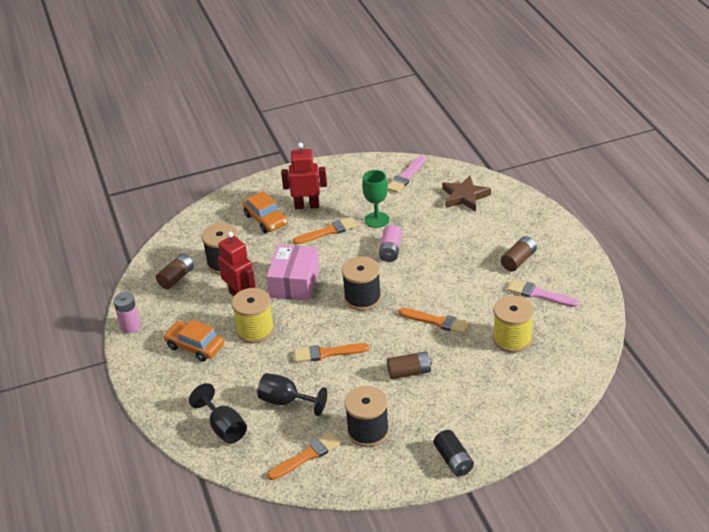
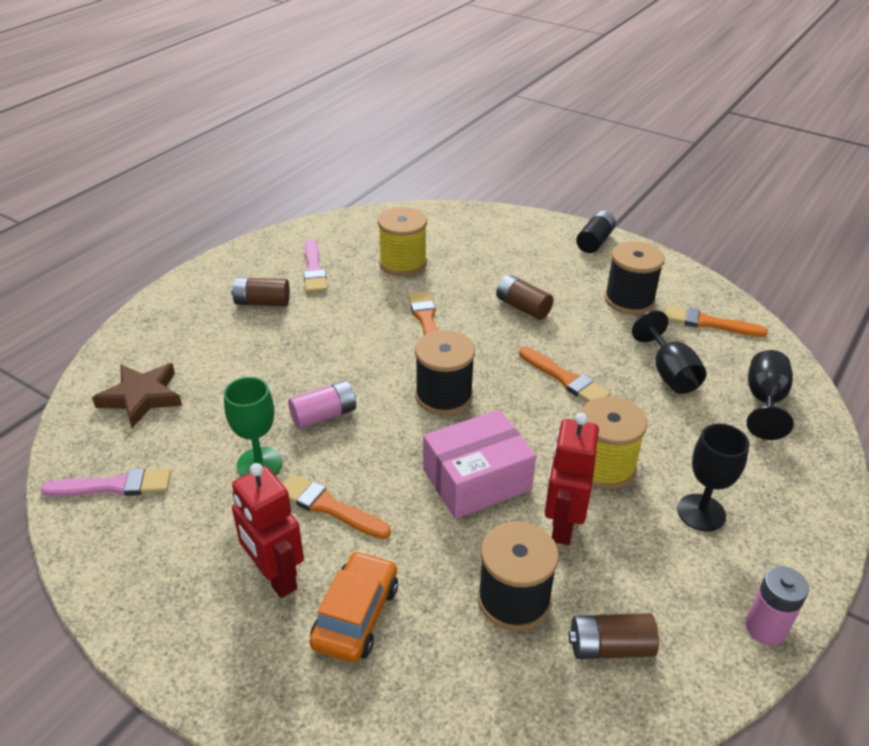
camera: 130 degrees left, 0 degrees up
orange car [163,320,224,362] -> black goblet [677,423,750,532]

